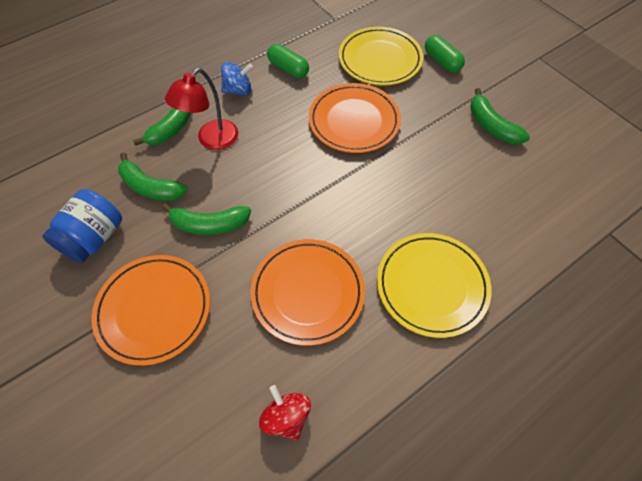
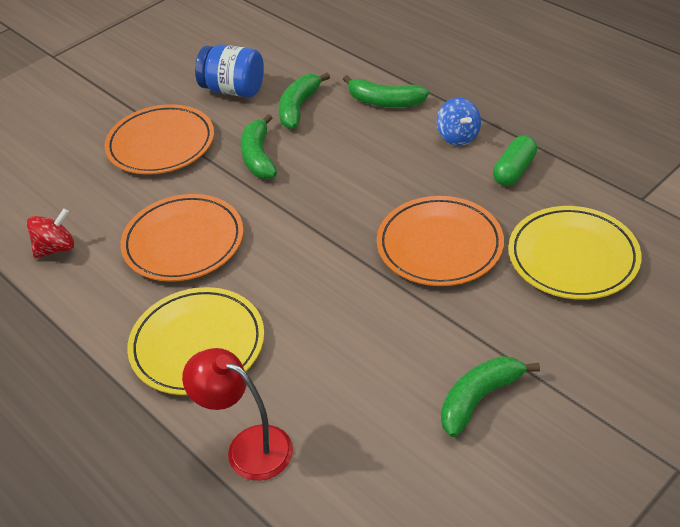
camera: 85 degrees right, 15 degrees down
red lamp [165,68,238,150] -> red lamp moved to [182,348,293,481]
green capsule [425,35,465,73] -> none

